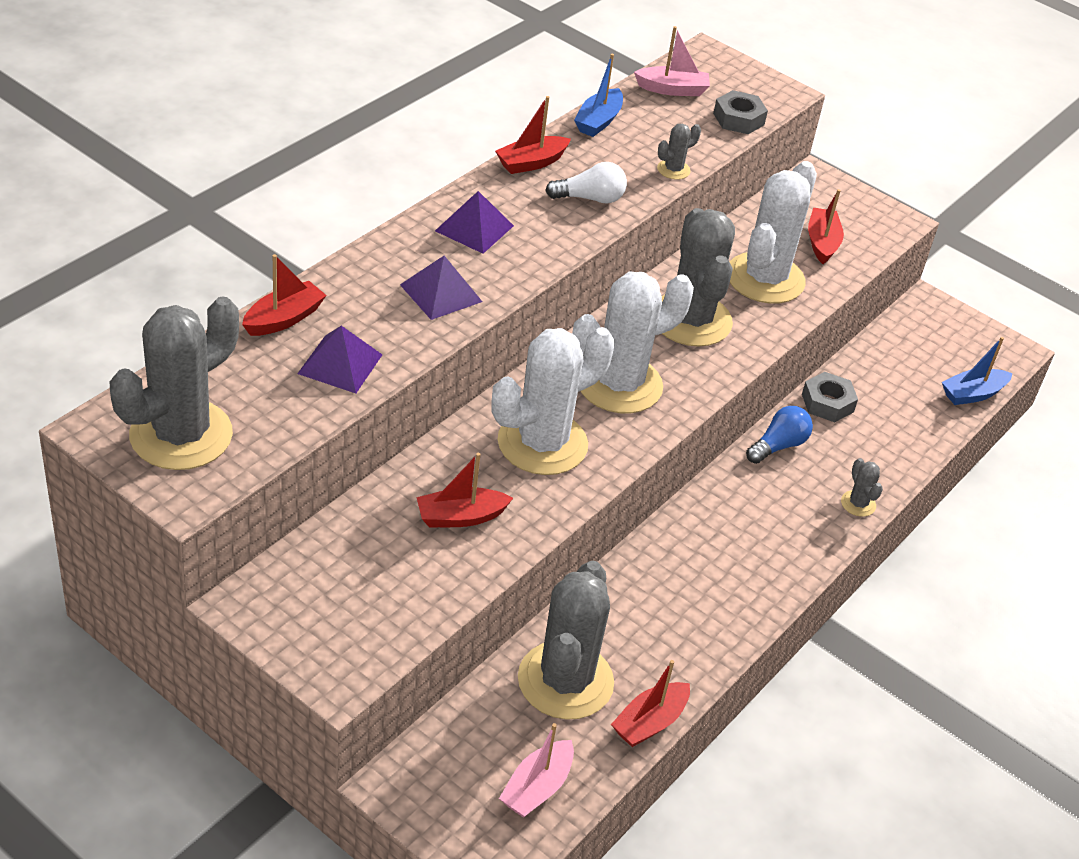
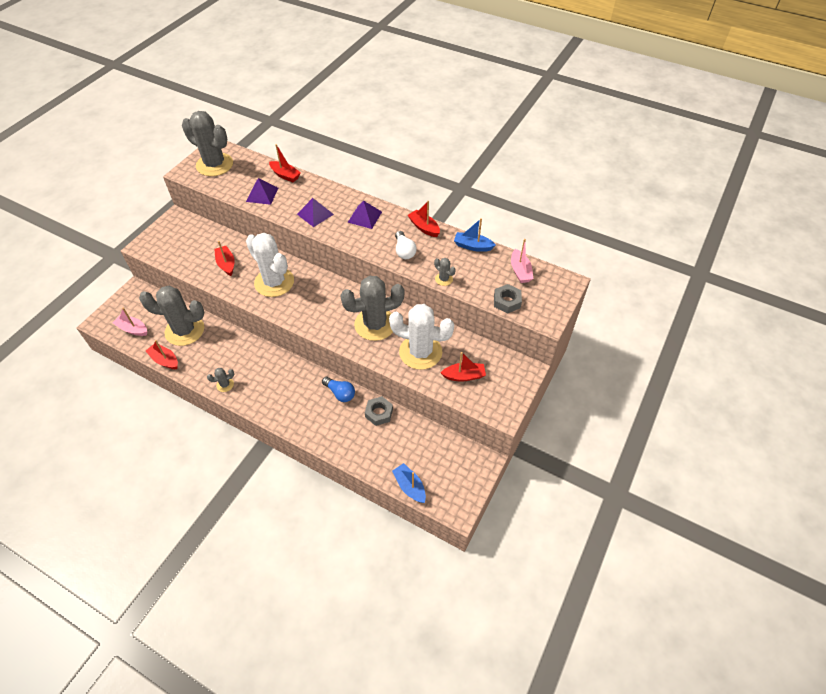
camera: 85 degrees right, 10 degrees up
white cactus [572,272,694,413] -> none
grey cactus [841,458,883,517] -> grey cactus moved to [207,368,234,392]

